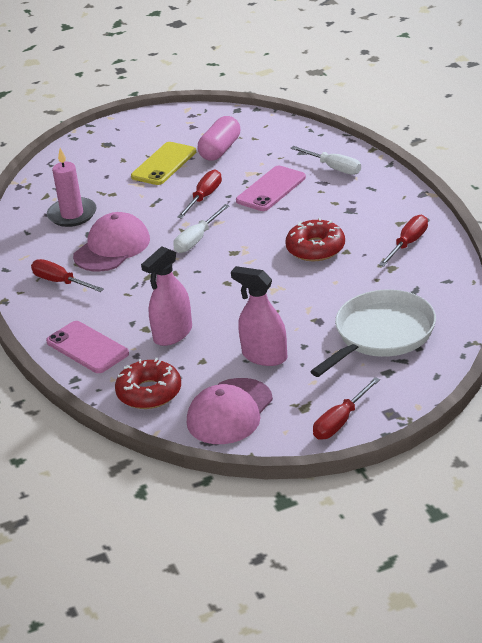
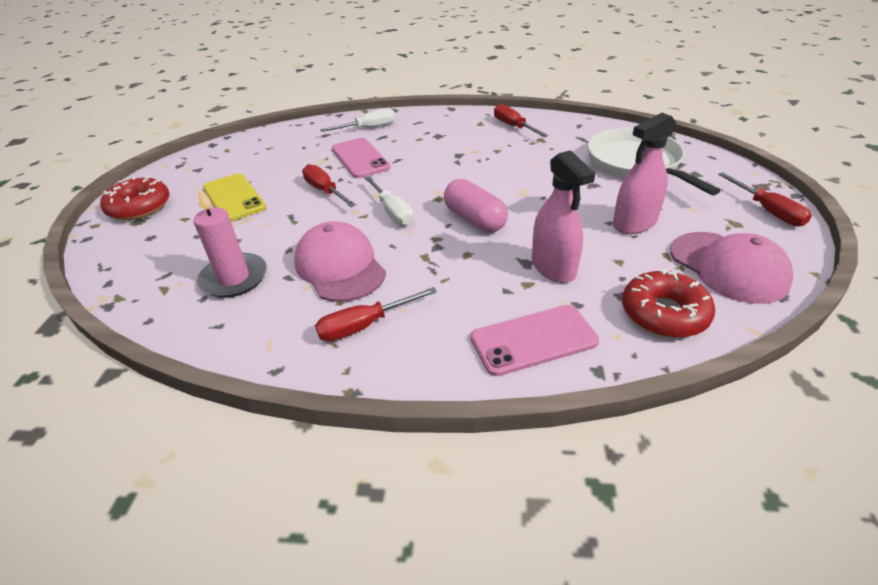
camera: 65 degrees left, 5 degrees up
pink capsule [198,116,240,161] -> pink capsule moved to [444,179,508,232]
red donut [285,218,345,261] -> red donut moved to [100,176,169,220]

